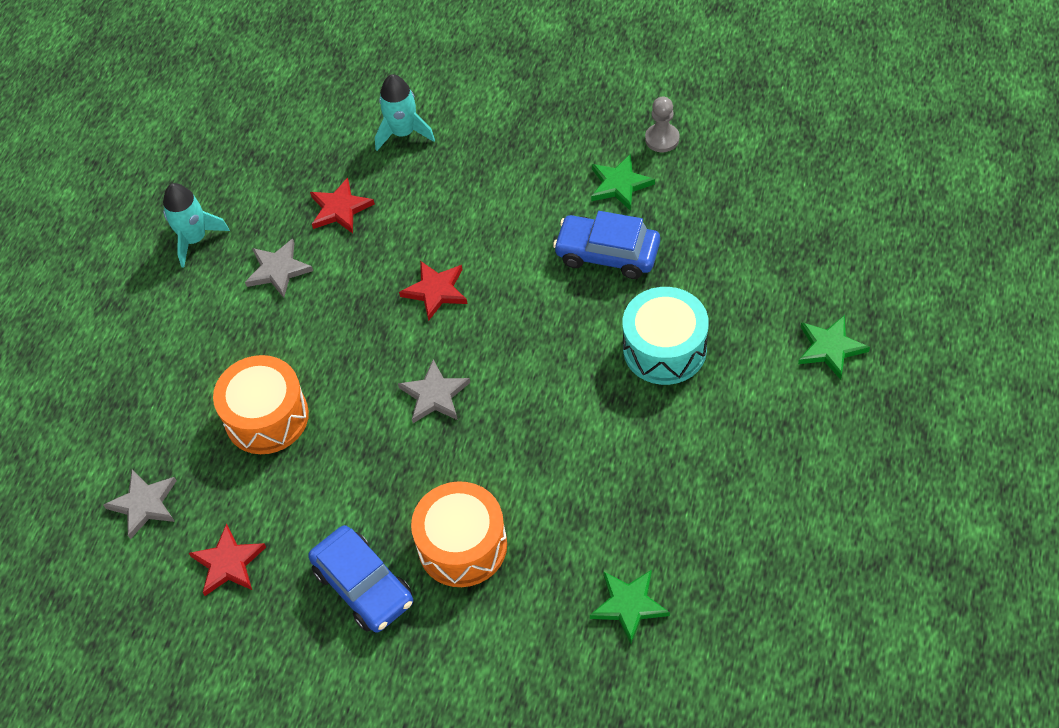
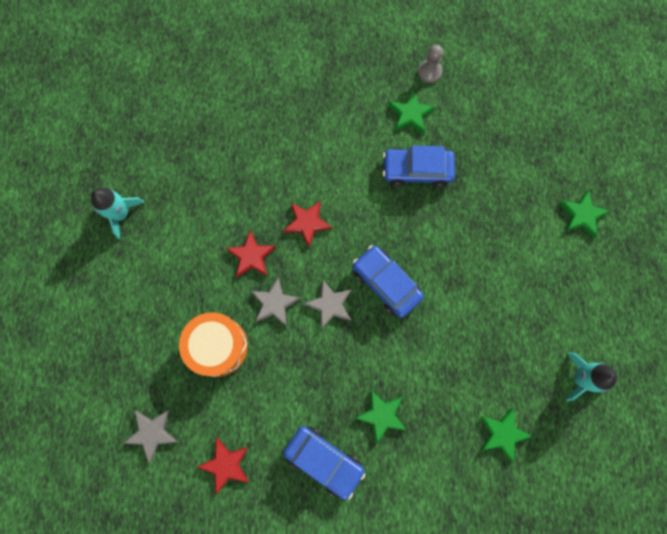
camera: 20 degrees left, 20 degrees up
grey star [245,239,313,298] -> grey star moved to [251,277,301,327]
red star [310,177,375,234] -> red star moved to [226,230,276,277]
turquoise rocket [375,74,435,151] -> turquoise rocket moved to [566,352,617,401]
orange drum [411,481,507,587] -> green star [355,390,407,444]
turquoise drum [623,287,709,385] -> none
none -> blue car [352,245,424,318]

